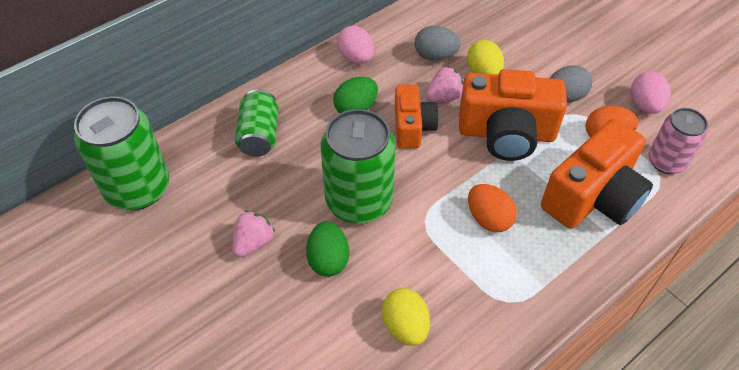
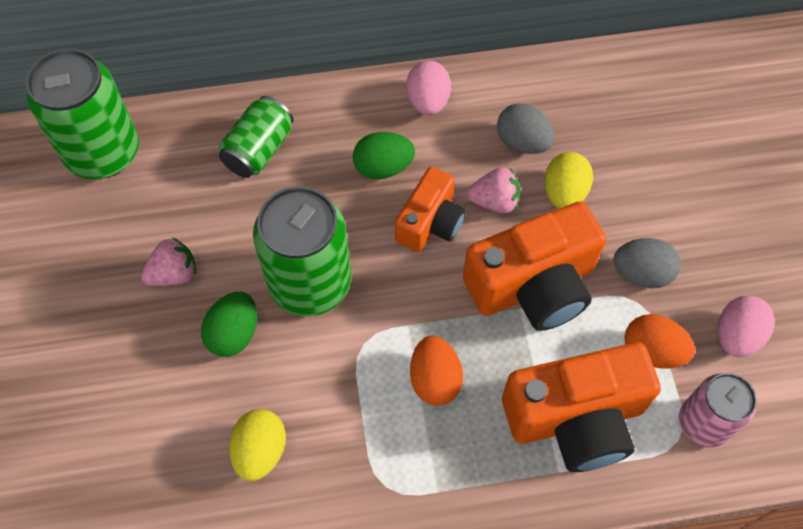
camera: 30 degrees right, 10 degrees up
orange camera [459,69,567,161] -> orange camera turned 60 degrees counterclockwise [463,201,606,331]

